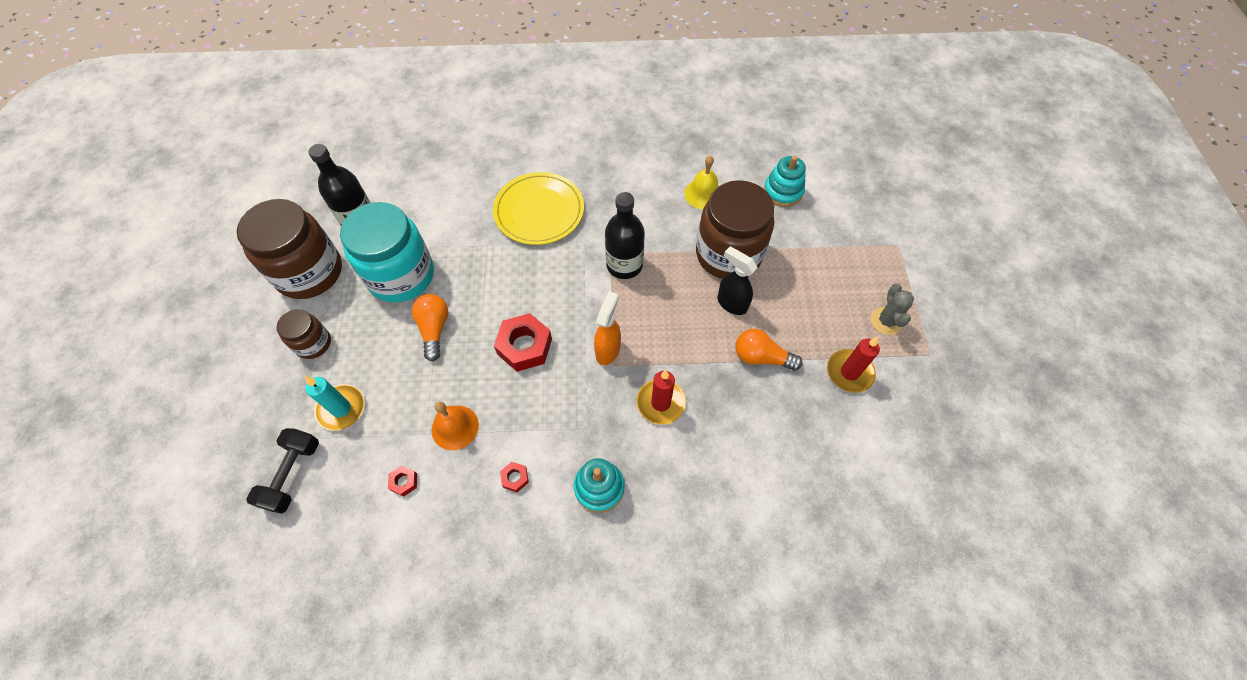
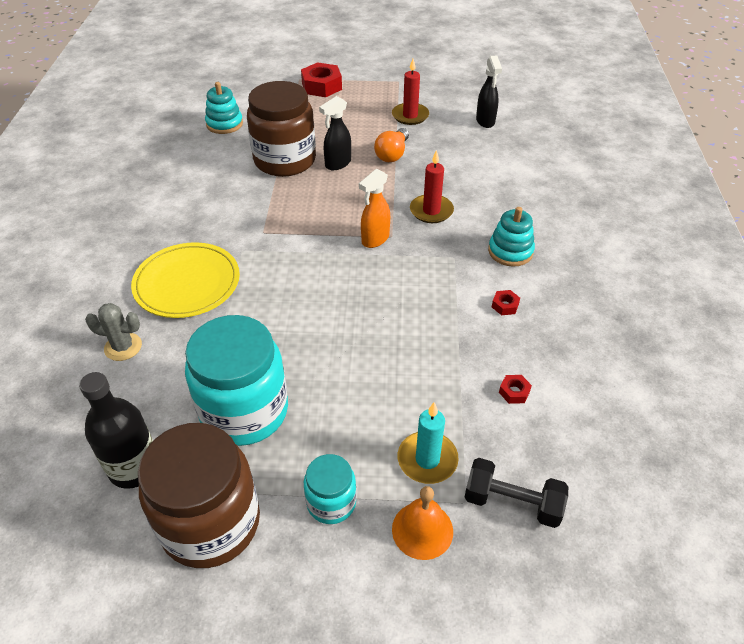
camera: 85 degrees left, 15 degrees down
brown jar [277,309,331,359] -> turquoise jar [304,454,357,524]
orange light bulb [412,294,448,361] -> none
orange bell [432,401,479,450] -> orange bell moved to [392,486,453,560]
red nut [494,313,552,372] -> red nut moved to [301,62,342,97]
orange spray bottle [594,291,621,365] -> orange spray bottle turned 75 degrees counterclockwise [359,169,390,248]
black bottle [605,192,645,279] -> none
yellow bell [685,156,719,209] -> none
grey cactus [871,283,914,335] -> grey cactus moved to [85,303,142,361]
none -> black spray bottle [476,56,502,128]

